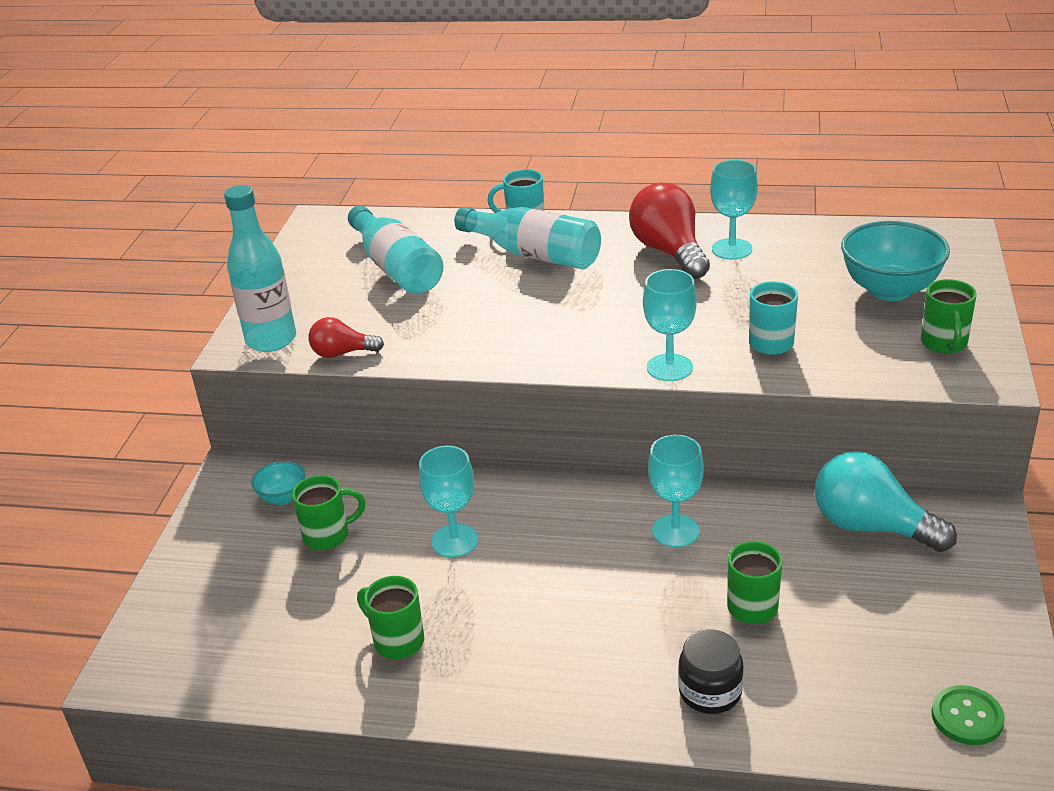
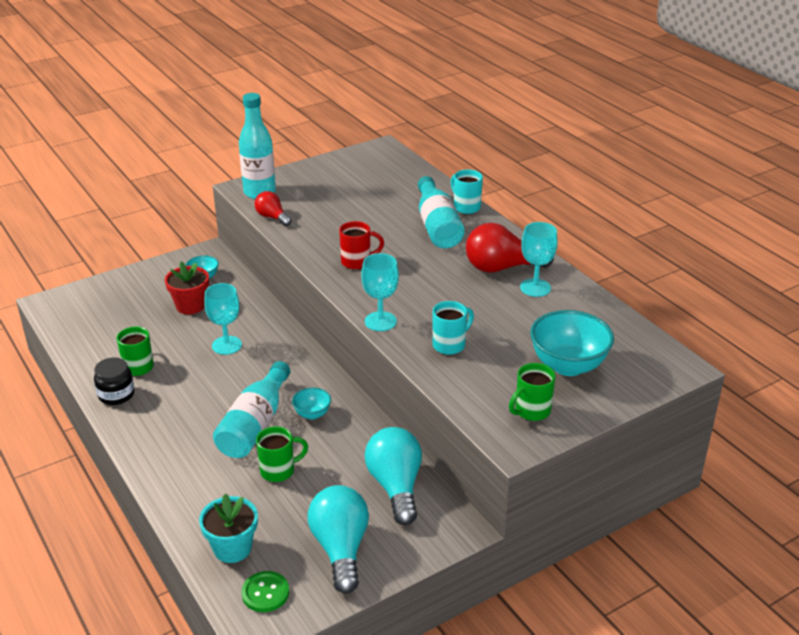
camera: 45 degrees right, 0 degrees up
green mug [292,475,366,550] -> red flower pot [164,261,209,315]
turquoise bottle [348,206,443,294] -> turquoise bottle moved to [213,361,290,458]
red light bulb [629,183,710,279] -> red light bulb turned 120 degrees counterclockwise [466,223,554,273]
turquoise goblet [648,435,704,547] -> turquoise bowl [292,387,331,420]
black jar [678,630,744,714] -> black jar moved to [94,357,135,405]
none -> turquoise flower pot [199,494,258,563]
none -> turquoise light bulb [307,485,369,594]
none -> red mug [339,221,384,269]

